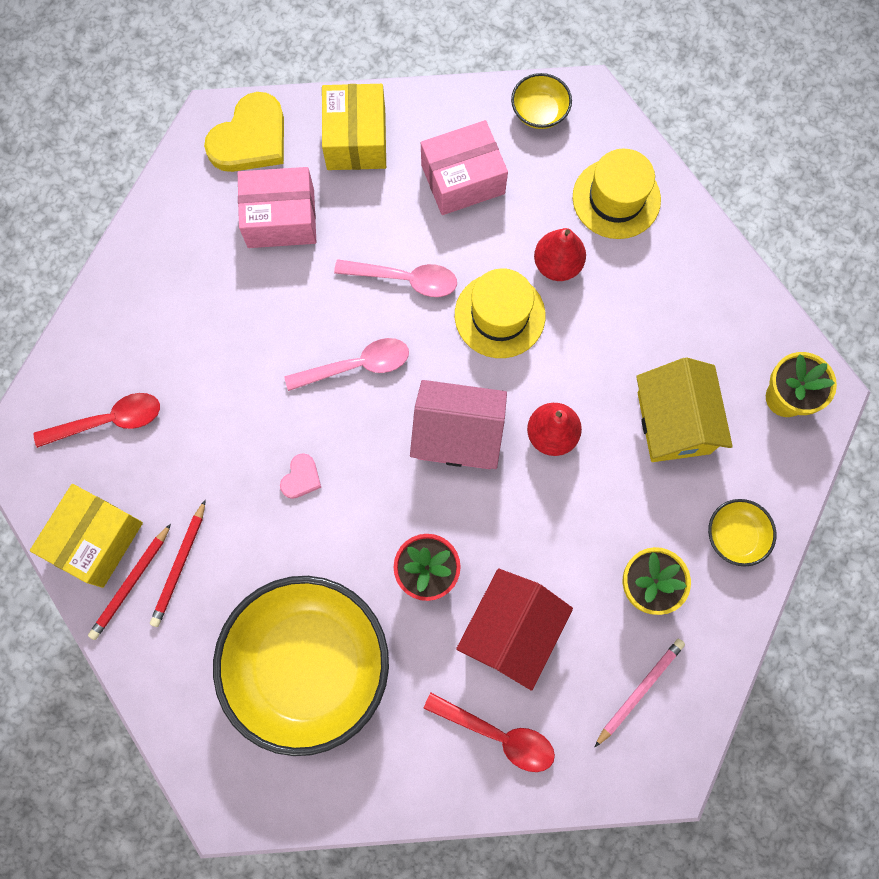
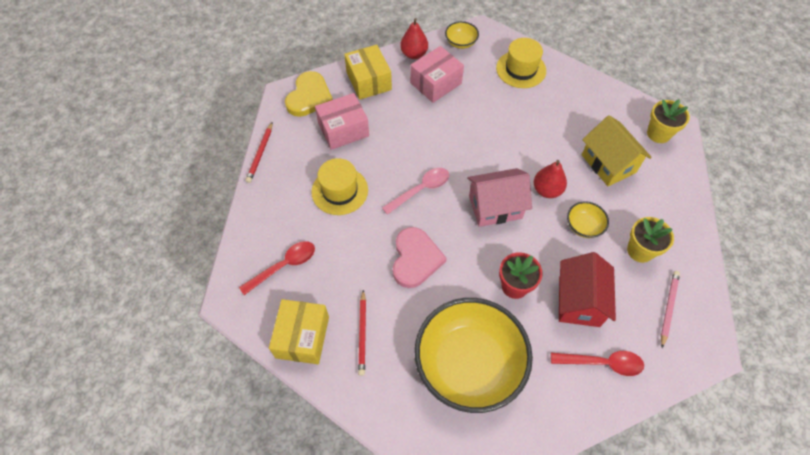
camera: 20 degrees left, 15 degrees down
red pencil [88,524,171,640] -> red pencil moved to [246,123,272,183]
pink heart [280,453,321,499] -> pink heart [393,227,447,288], size x2.12
pink spoon [334,259,457,297] -> none
yellow hat [455,268,545,358] -> yellow hat moved to [311,158,368,215]
red pear [534,228,586,281] -> red pear moved to [400,18,428,59]
yellow bowl [708,499,776,566] -> yellow bowl moved to [567,201,609,238]

